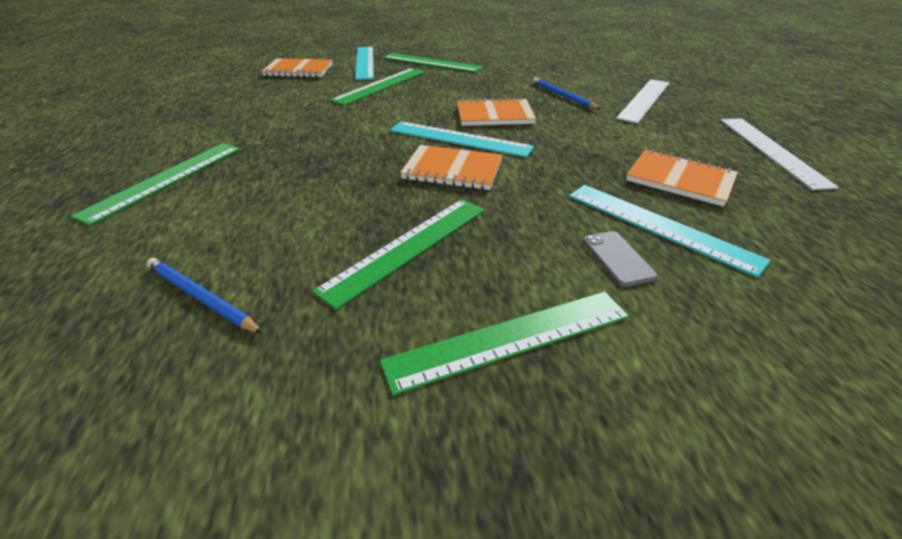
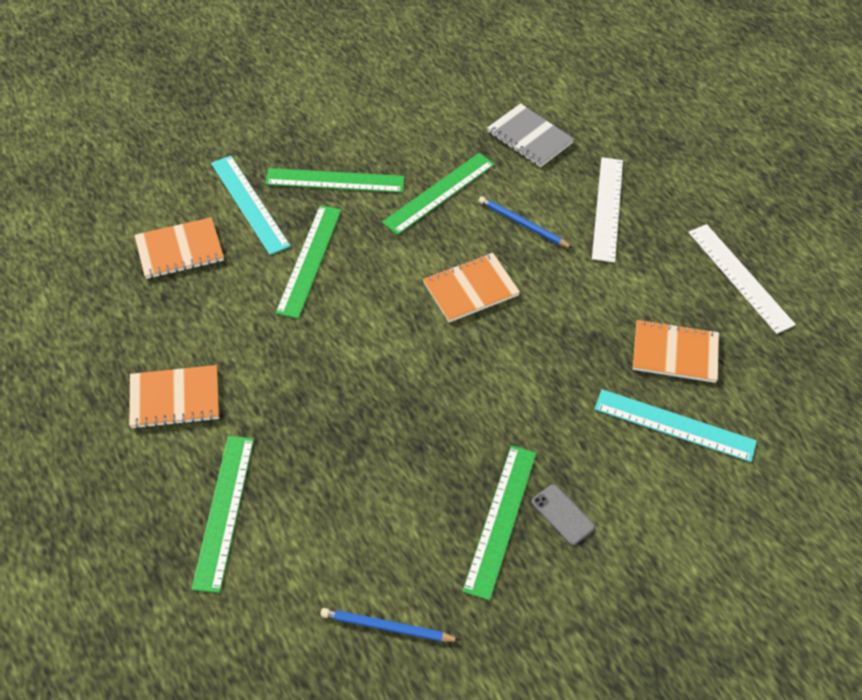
camera: 25 degrees left, 15 degrees up
green ruler [380,291,629,395] -> green ruler moved to [382,153,495,235]
turquoise ruler [390,121,534,157] -> none
orange notebook [400,145,503,190] -> orange notebook moved to [129,365,219,429]
grey phone [582,231,658,287] -> grey phone moved to [531,484,595,545]
none -> grey notebook [487,103,574,168]

